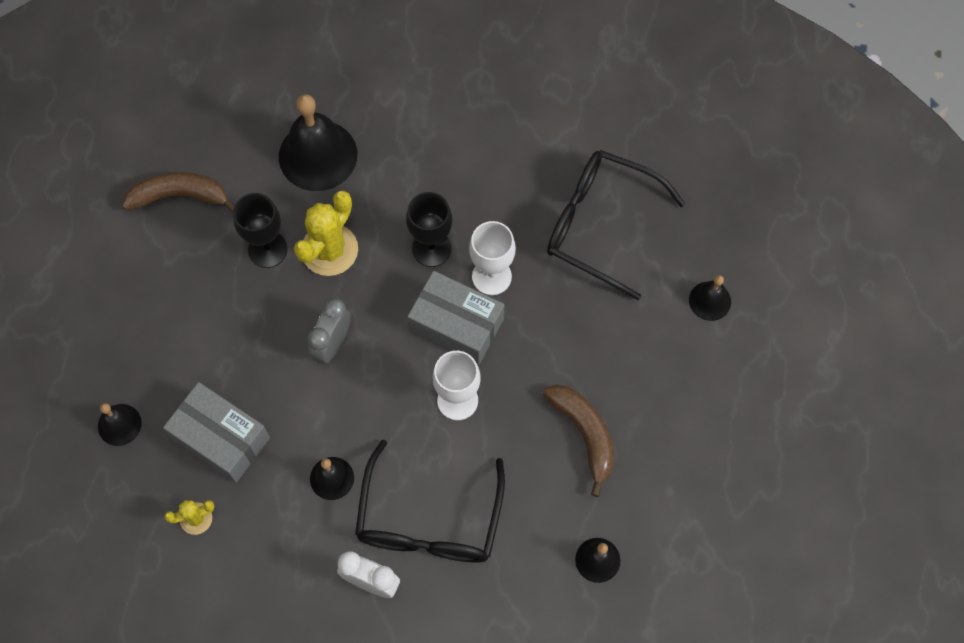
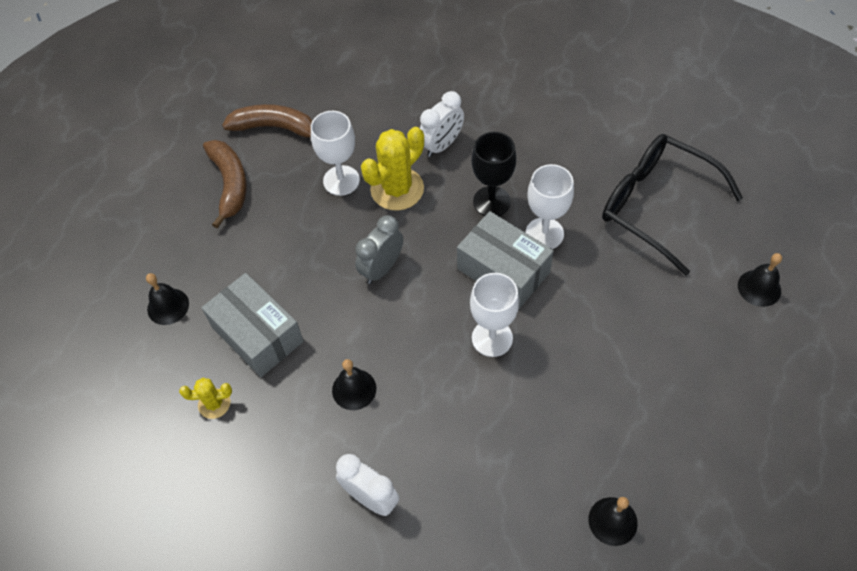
camera: 15 degrees right, 10 degrees down
black goblet [233,193,288,268] -> white goblet [311,111,360,196]
black bell [279,94,357,191] -> none
black glasses [355,439,505,562] -> none
brown banana [543,385,614,497] -> brown banana moved to [203,140,247,229]
none -> white clock [420,91,464,157]

